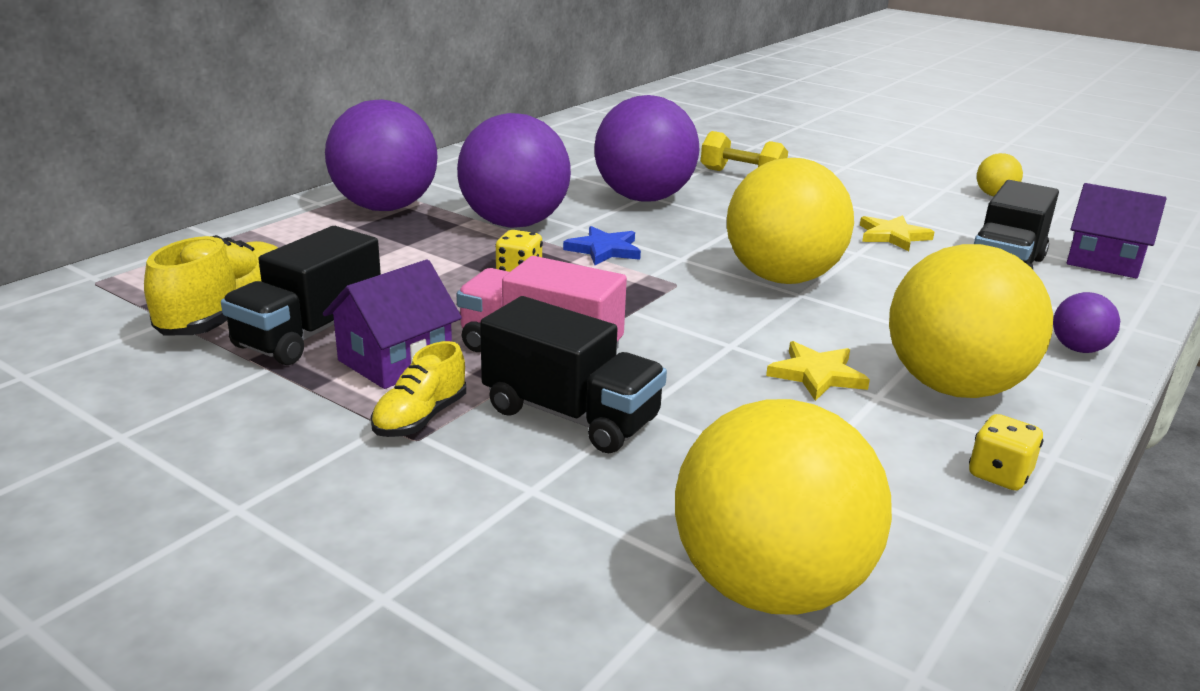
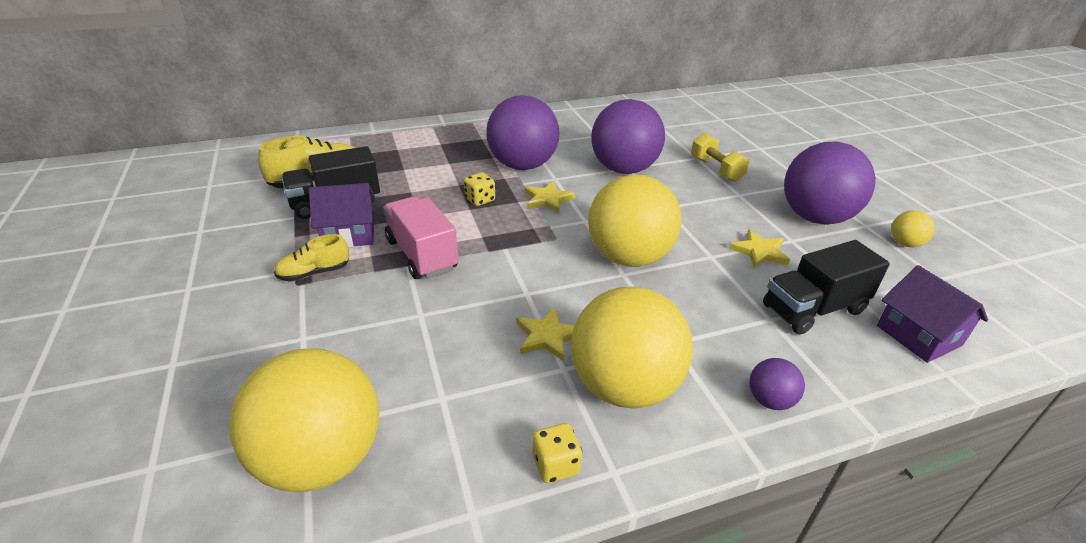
camera: 35 degrees right, 10 degrees up
purple ball [325,99,438,211] -> purple ball moved to [784,141,875,225]
black truck [480,296,667,453] -> none
blue star [563,226,641,265] -> yellow star [525,181,575,213]

